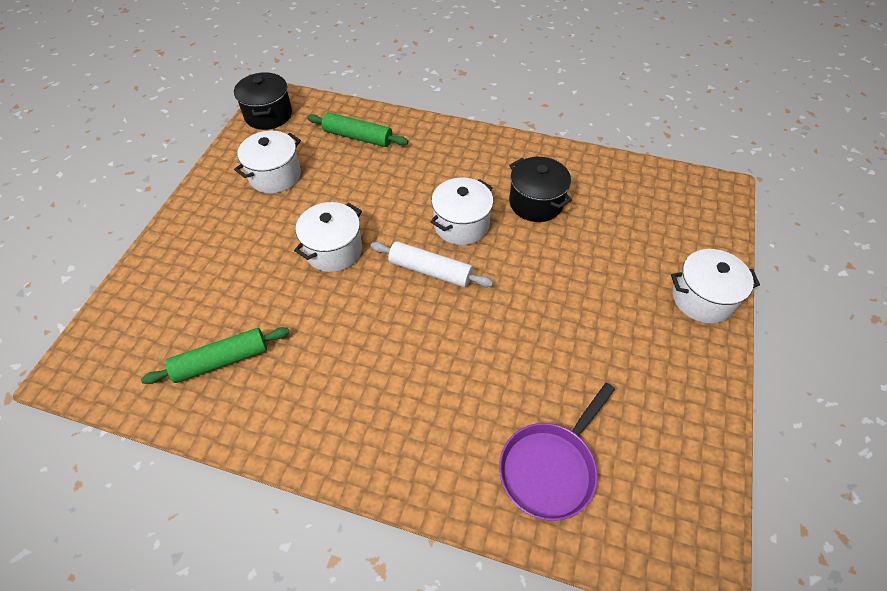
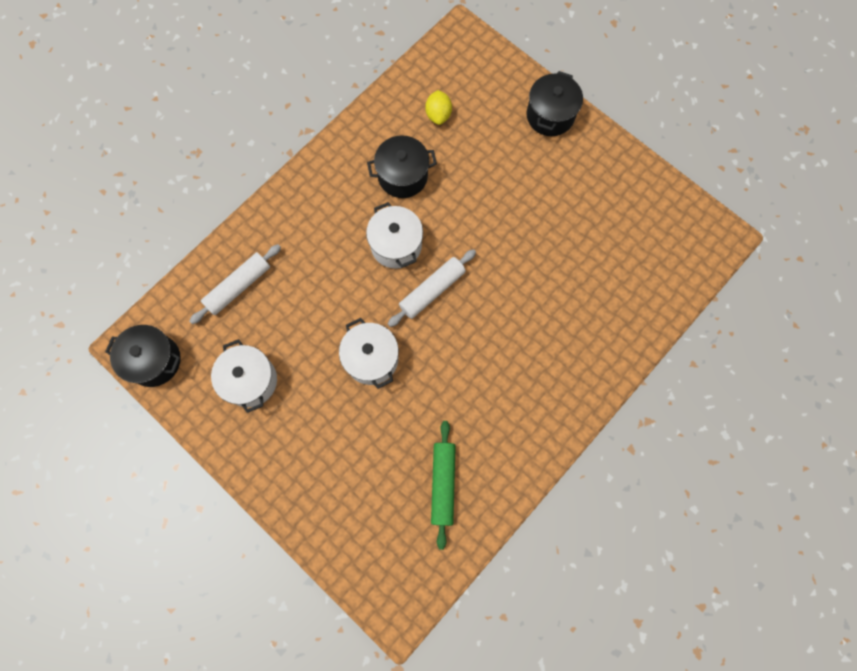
camera: 65 degrees left, 20 degrees up
green rolling pin [307,112,408,147] -> white rolling pin [189,244,281,324]
purple pan [499,383,615,521] -> none
white pot [671,249,760,323] -> black pot [526,71,583,136]
none -> yellow lemon [425,90,452,125]

